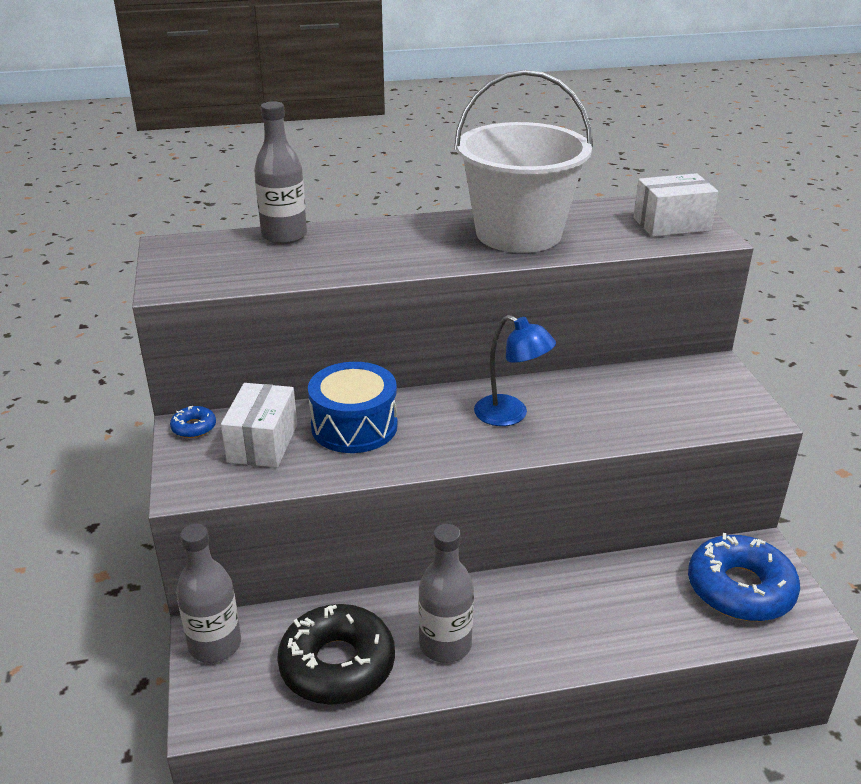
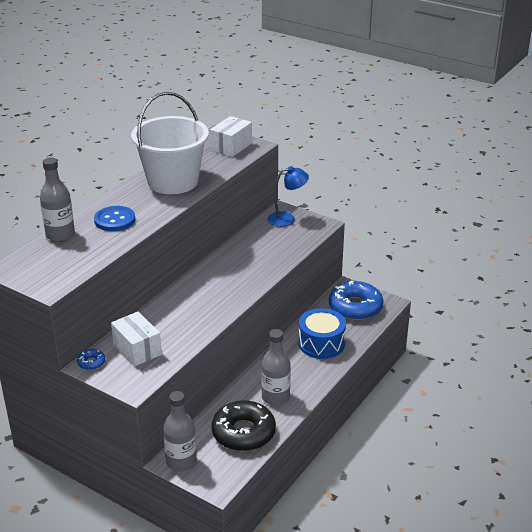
camera: 45 degrees left, 0 degrees up
blue drum [308,362,398,453] -> blue drum moved to [298,308,346,359]
blue lamp [474,315,556,426] -> blue lamp moved to [267,166,309,227]
none -> blue button [94,206,135,231]

